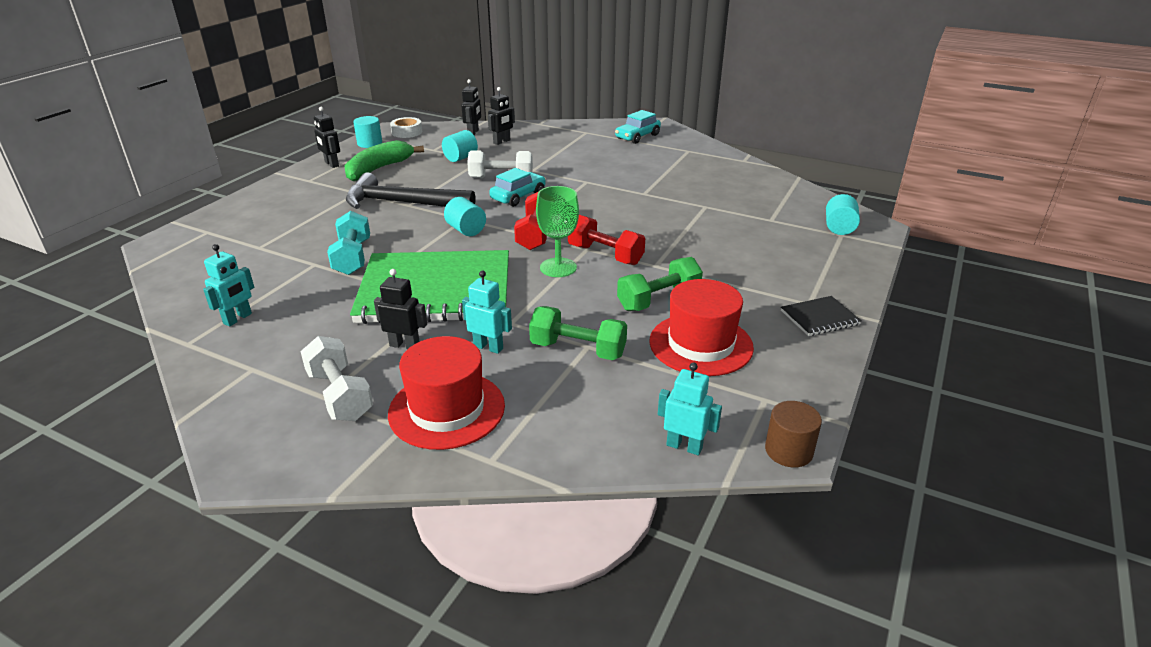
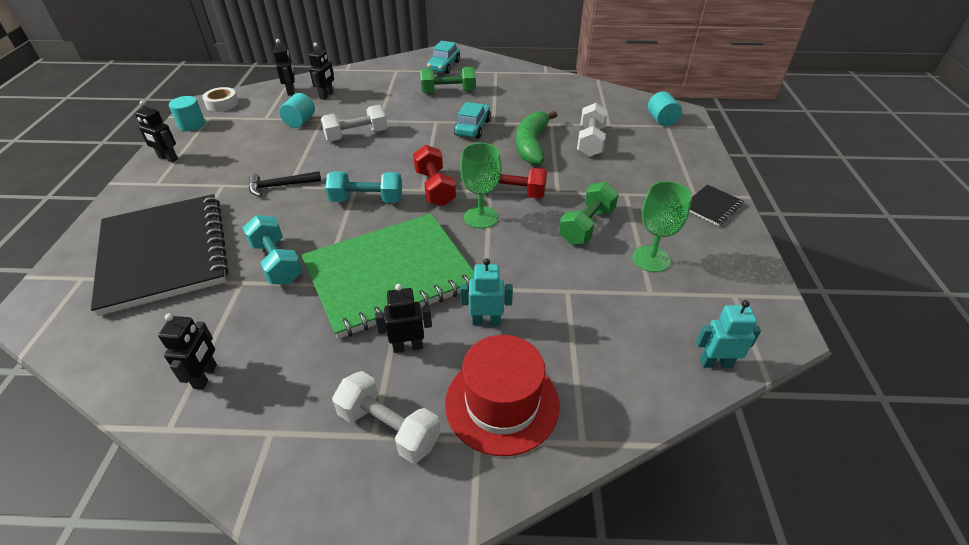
camera: 25 degrees left, 10 degrees up
turquoise robot [203,244,254,327] -> black robot [158,313,217,389]
green banana [344,140,424,181] -> green banana moved to [516,111,557,165]
black hammer [346,172,475,209] -> black hammer [249,171,321,197], size x0.53
turquoise cylinder [444,197,486,236] -> turquoise dumbbell [325,171,402,203]
turquoise car [489,168,546,207] -> turquoise car moved to [454,102,491,139]
green dumbbell [529,306,627,360] -> green dumbbell moved to [420,67,476,93]
red hat [649,279,754,376] -> green goblet [632,181,692,272]
brown cylinder [765,401,822,467] -> none
none -> black notebook [91,194,229,316]
none -> white dumbbell [577,103,607,157]

